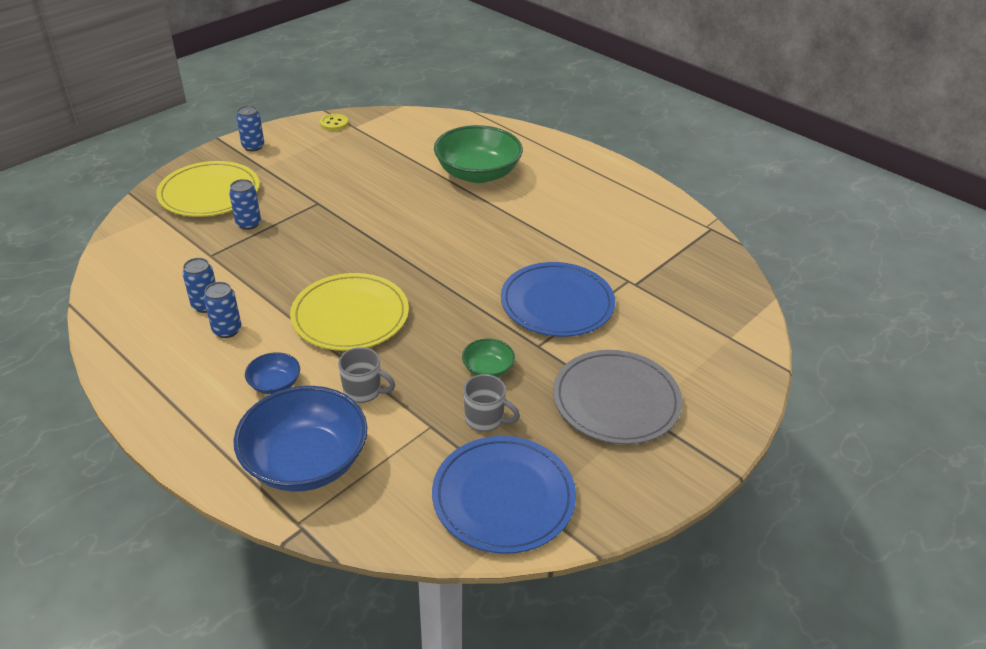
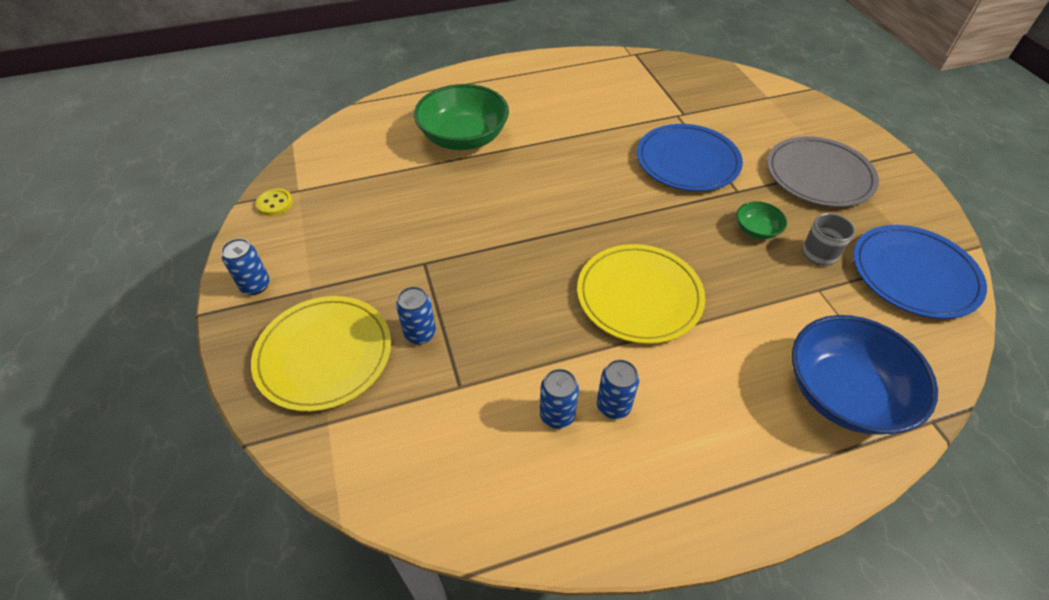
camera: 60 degrees left, 10 degrees up
blue bowl [245,352,300,394] -> none
grey mug [338,347,395,403] -> none

